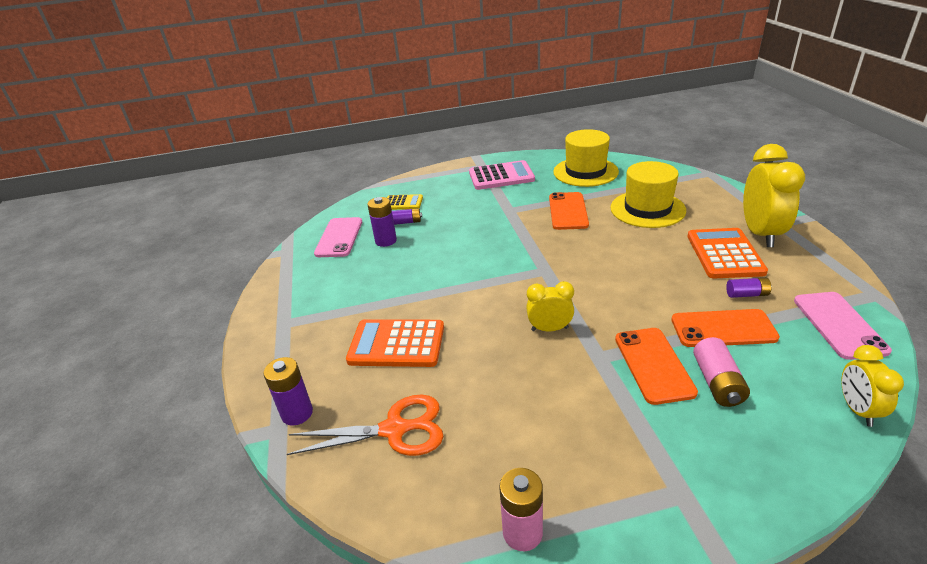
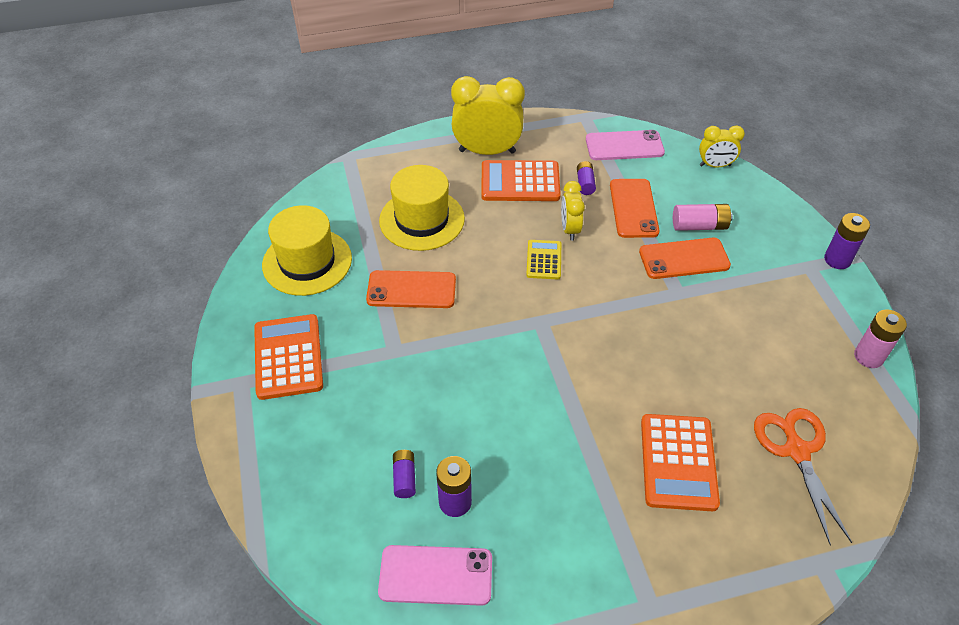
camera: 95 degrees left, 15 degrees up
purple battery [263,357,313,426] -> purple battery moved to [824,213,870,269]
yellow calculator [387,194,423,210] -> yellow calculator moved to [526,240,561,279]
pink calculator [469,160,535,190] -> orange calculator [254,314,323,400]
yellow clock [526,281,574,331] -> yellow clock moved to [561,181,585,241]

